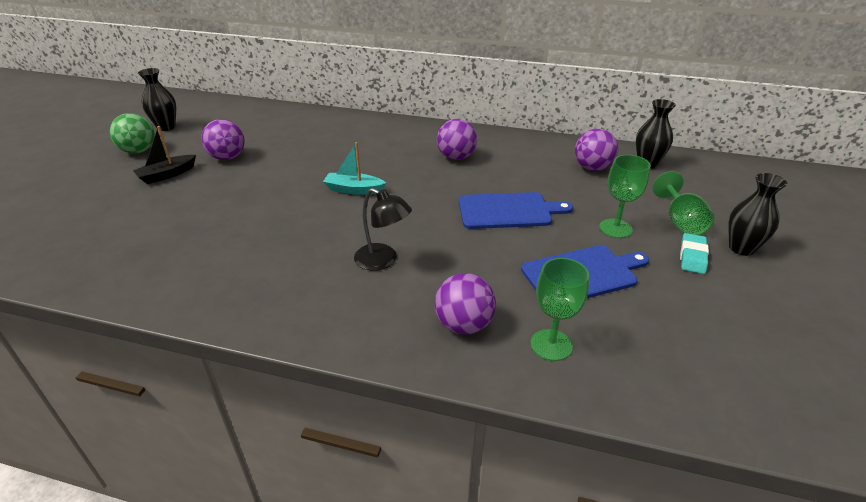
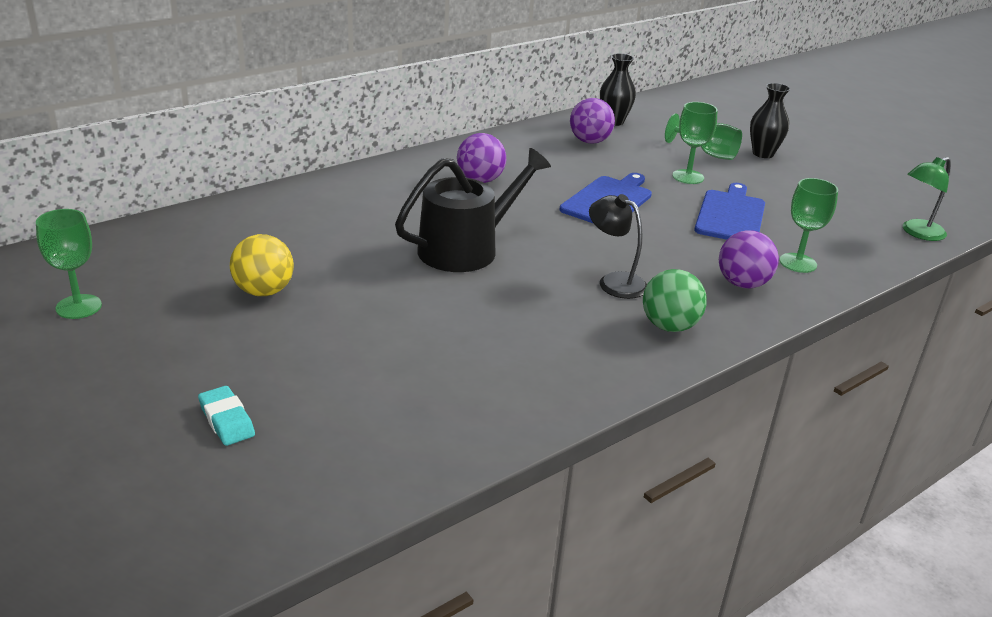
camera: 55 degrees left, 5 degrees down
green ball [110,113,155,154] -> green ball moved to [643,269,707,332]
black boat [133,126,196,184] -> none
black vase [138,68,176,131] -> green goblet [36,209,102,319]
purple ball [201,119,245,160] -> yellow ball [230,234,294,296]
turquoise boat [323,142,386,195] -> black watering can [395,148,551,272]
black lamp [354,188,412,271] -> black lamp turned 120 degrees counterclockwise [589,194,647,299]
turquoise eraser [680,233,709,274] -> turquoise eraser moved to [198,386,255,446]
none -> green lamp [903,157,951,241]

